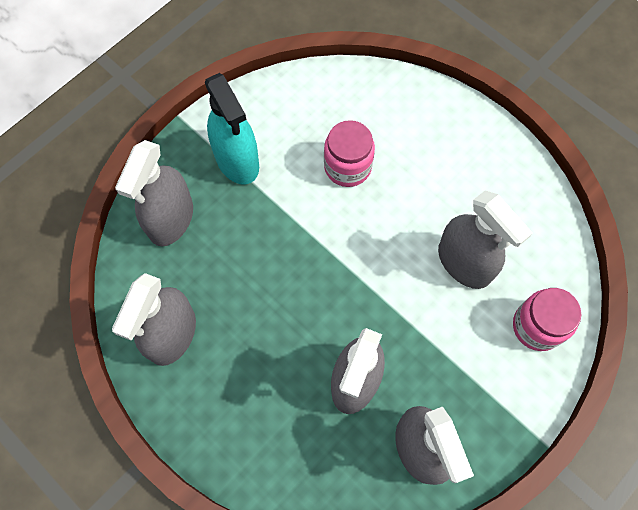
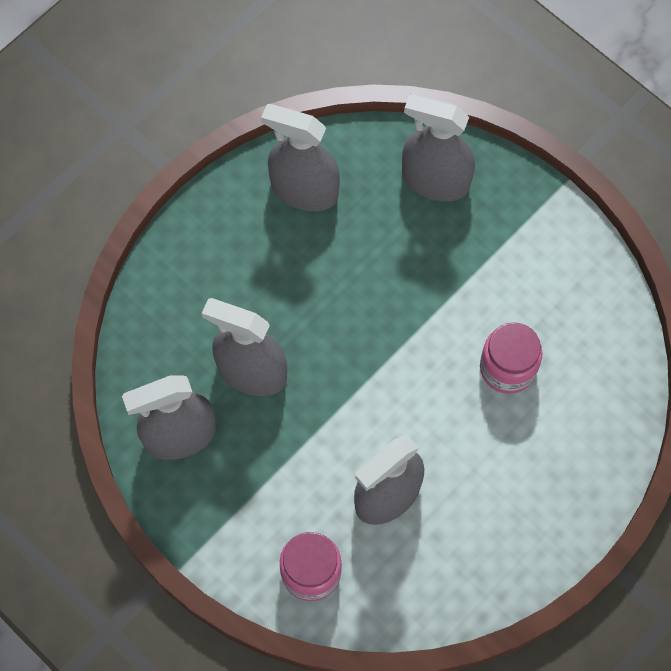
camera: 90 degrees right, 0 degrees up
turquoise spray bottle [205,73,259,184] -> none

